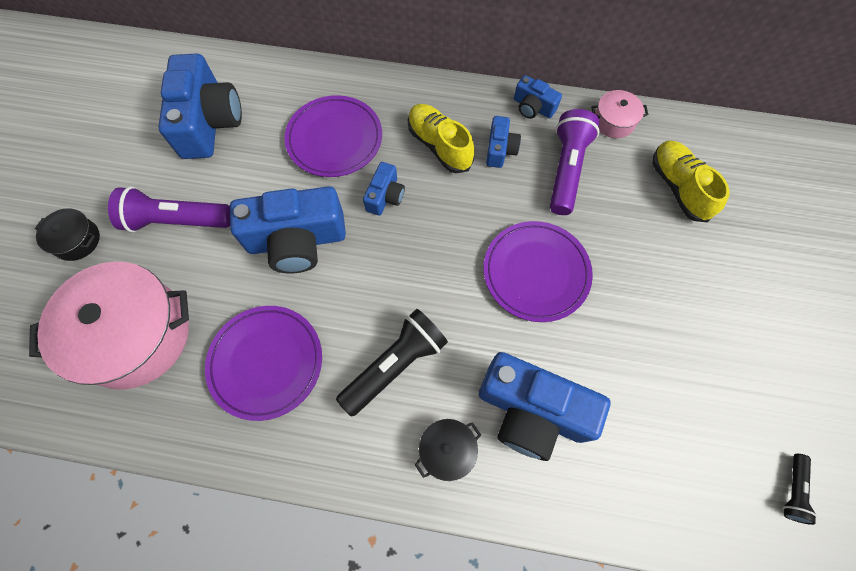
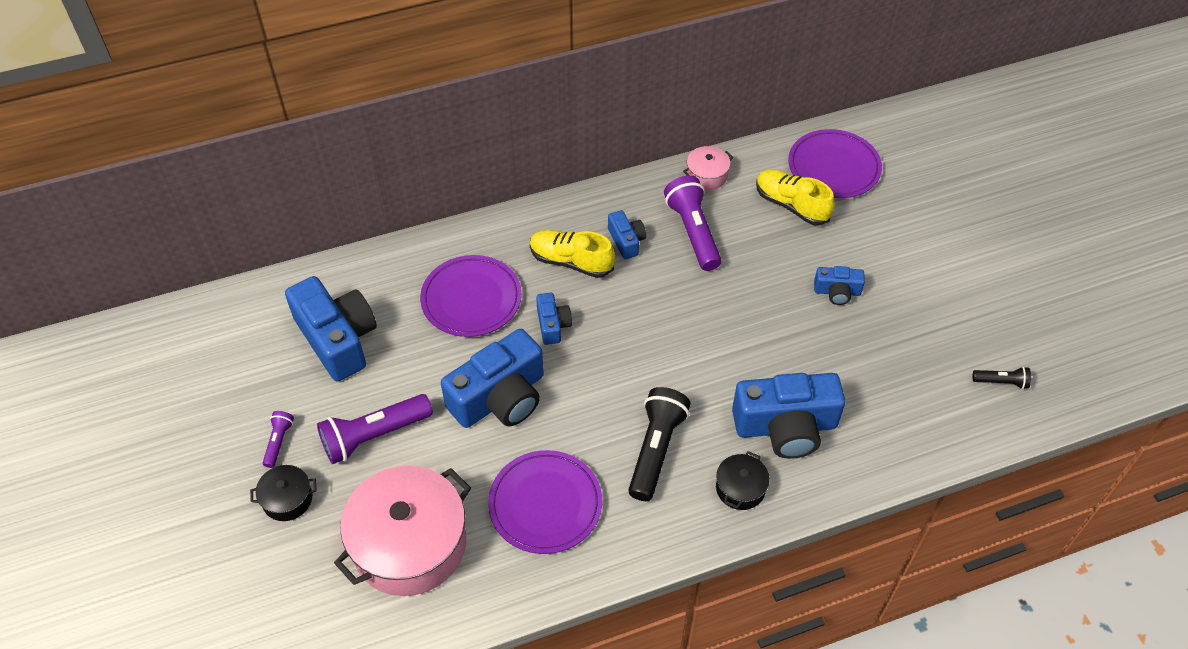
camera: 30 degrees left, 15 degrees down
purple plate [483,221,593,322] -> purple plate moved to [788,129,882,198]
blue camera [514,75,562,119] -> blue camera moved to [814,266,865,305]
black flashlight [783,454,817,525] -> black flashlight turned 75 degrees counterclockwise [973,367,1031,389]
none -> purple flashlight [263,411,294,468]

